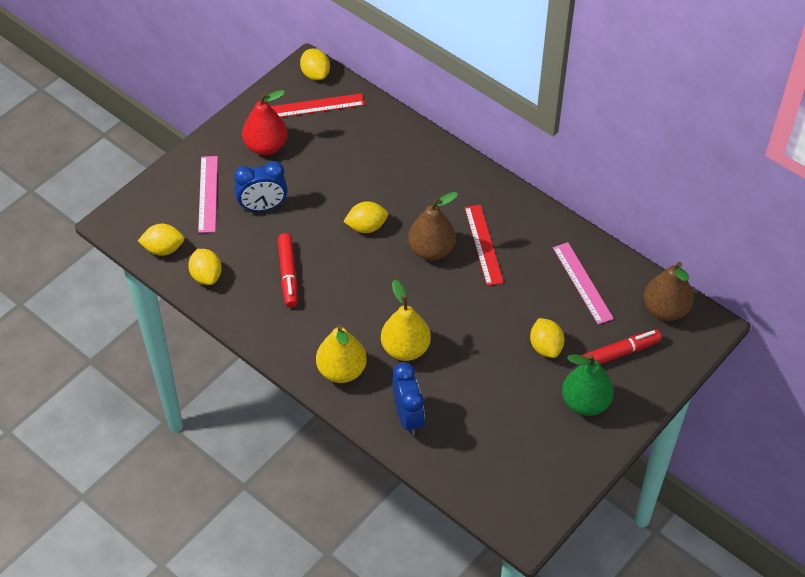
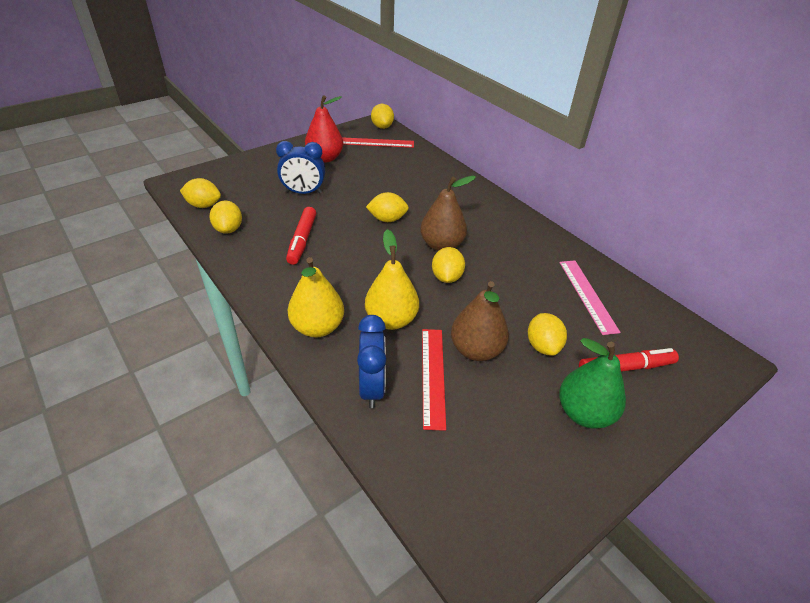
camera: 10 degrees right, 10 degrees down
pink ruler [198,156,218,233] -> none
red ruler [464,205,504,286] -> red ruler moved to [422,329,446,431]
brown pear [644,262,694,321] -> brown pear moved to [451,281,509,361]
none -> yellow lemon [432,247,465,283]

